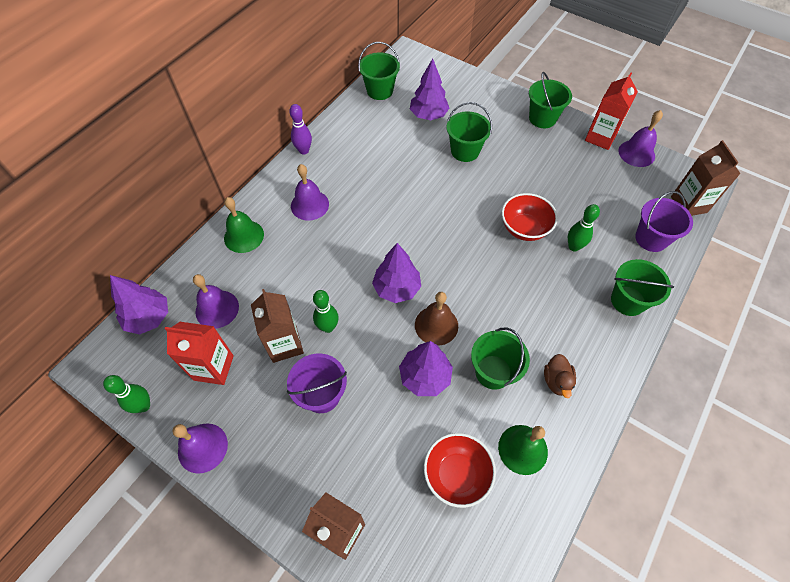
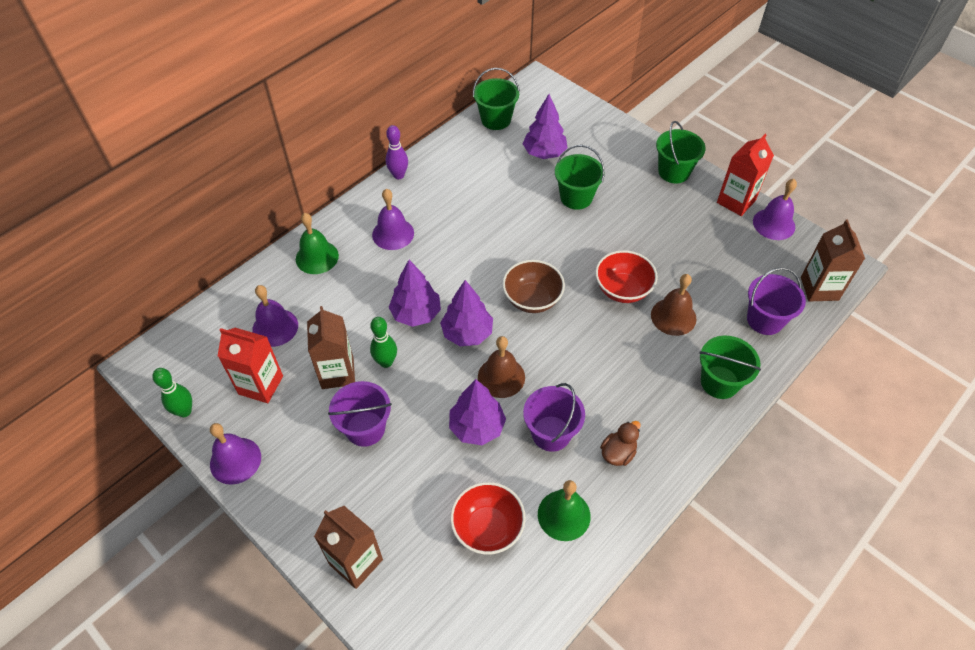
camera: 10 degrees right, 5 degrees down
purple tree [110,275,168,334] -> purple tree moved to [388,260,441,327]
green bucket [471,327,530,390] -> purple bucket [523,383,585,452]
brown duck [544,354,576,398] -> brown duck turned 150 degrees counterclockwise [600,421,641,466]
green bowling pin [568,204,600,252] -> brown bell [651,274,696,336]
none -> brown bowl [502,260,565,313]

